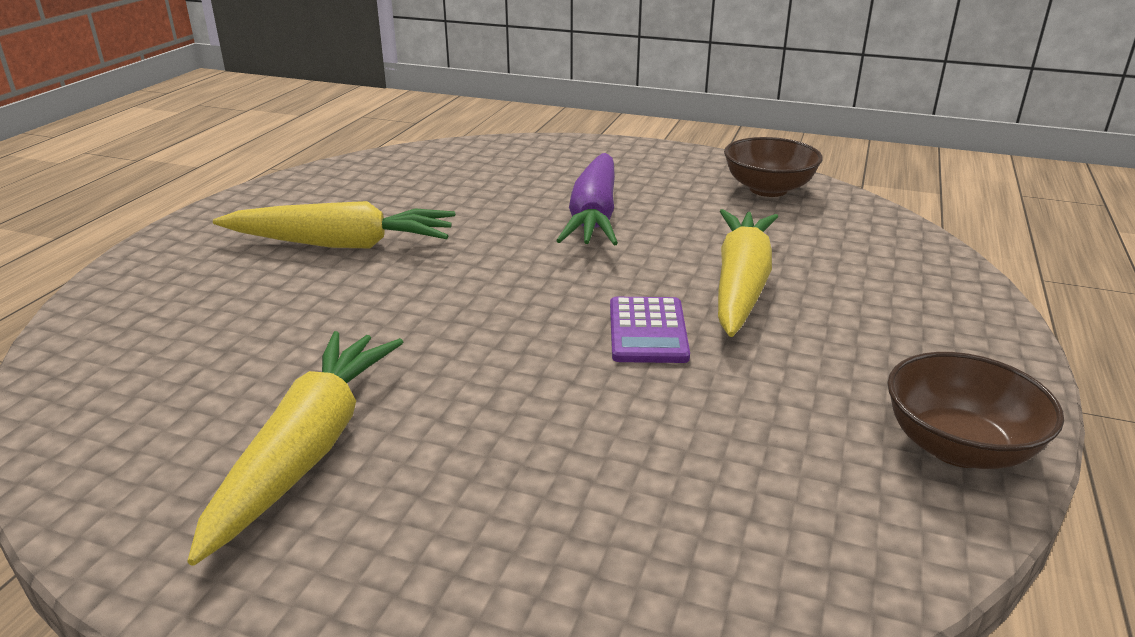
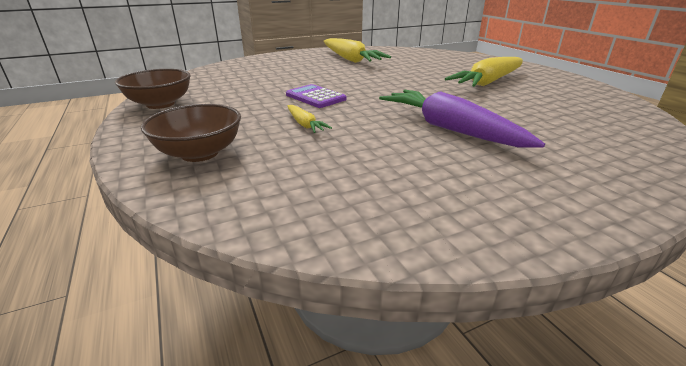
camera: 135 degrees right, 0 degrees up
yellow carrot [718,209,778,337] -> yellow carrot [287,105,332,133], size x0.47
brown bowl [724,137,823,197] -> brown bowl moved to [141,104,241,162]

